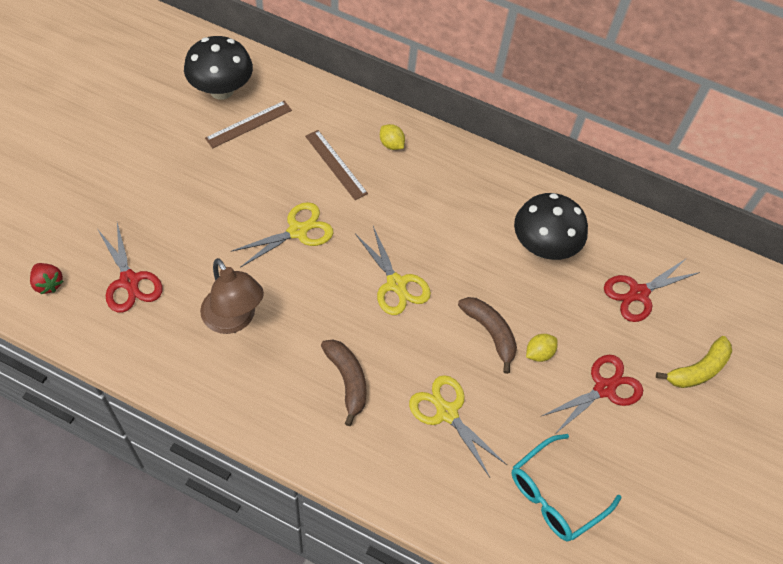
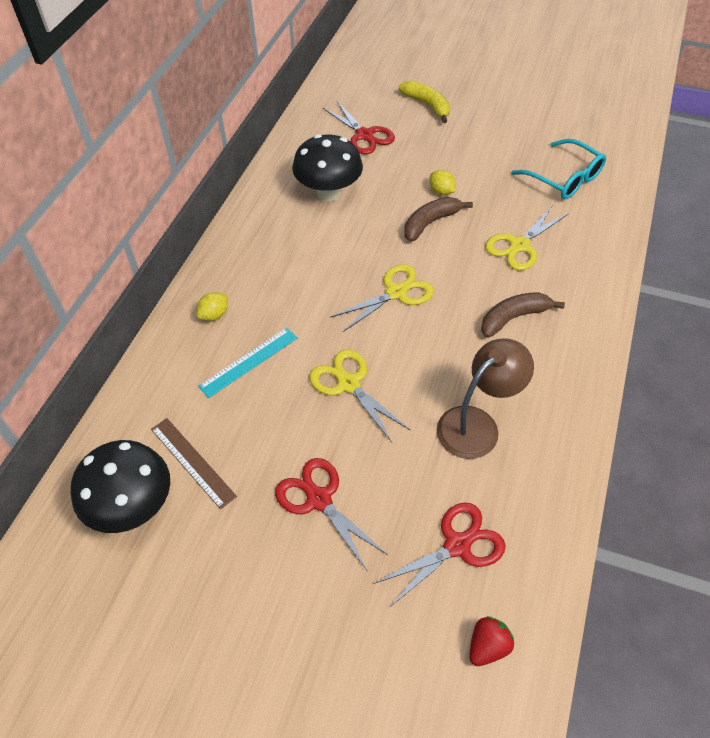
camera: 90 degrees left, 5 degrees down
brown ruler [305,130,368,200] -> turquoise ruler [198,328,298,398]
red scissors [540,355,643,435] -> red scissors moved to [275,458,388,572]

